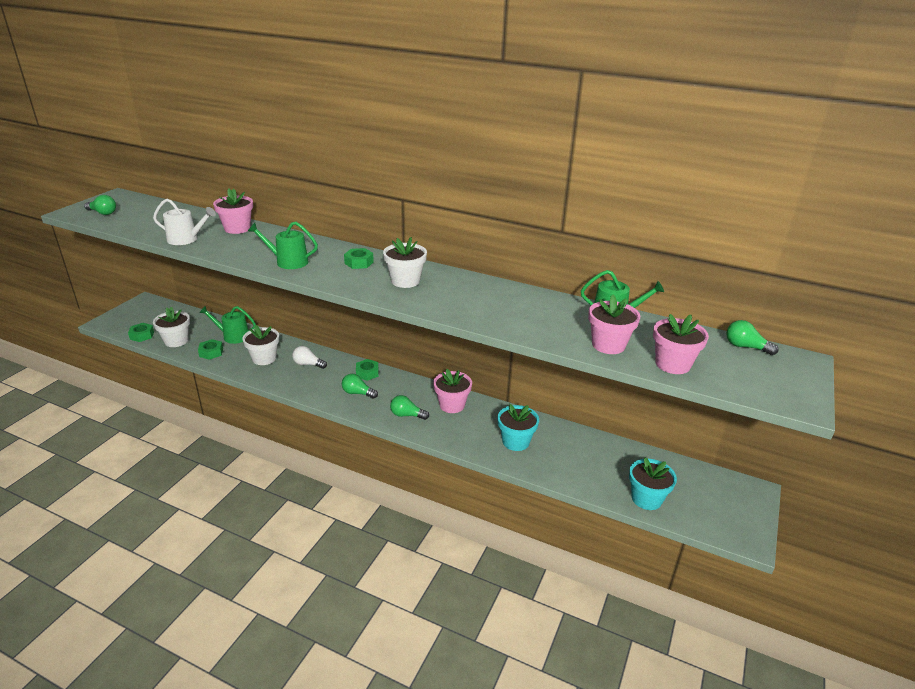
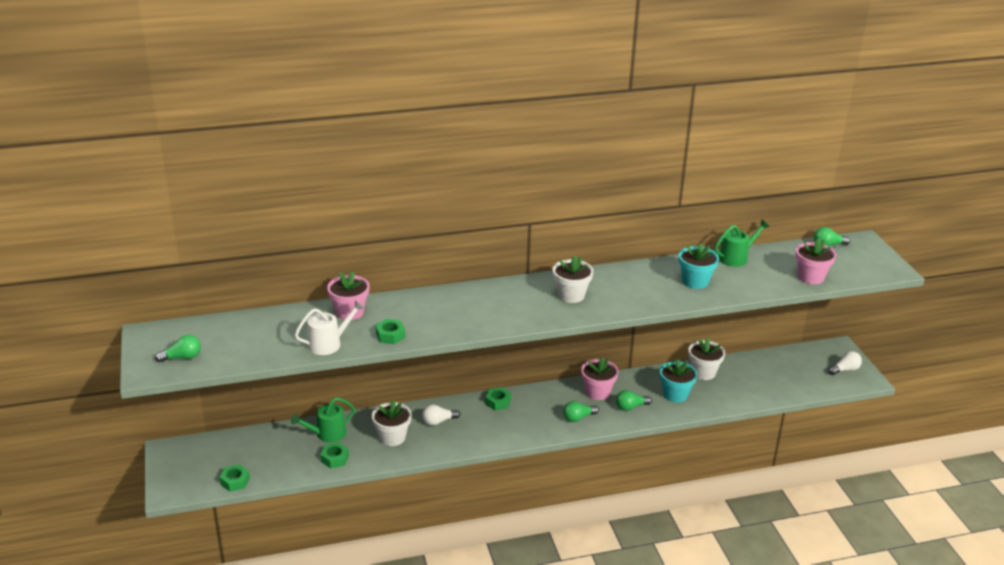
camera: 40 degrees left, 0 degrees up
white flower pot [153,307,190,347] -> white flower pot moved to [688,338,725,380]
green watering can [248,222,318,269] -> none
green light bulb [342,374,378,399] -> green light bulb moved to [616,390,652,411]
green nut [344,248,374,269] -> green nut moved to [376,319,405,344]
pink flower pot [588,295,640,354] -> none
turquoise flower pot [629,457,677,510] -> turquoise flower pot moved to [679,243,719,289]
none -> white light bulb [828,351,862,375]

